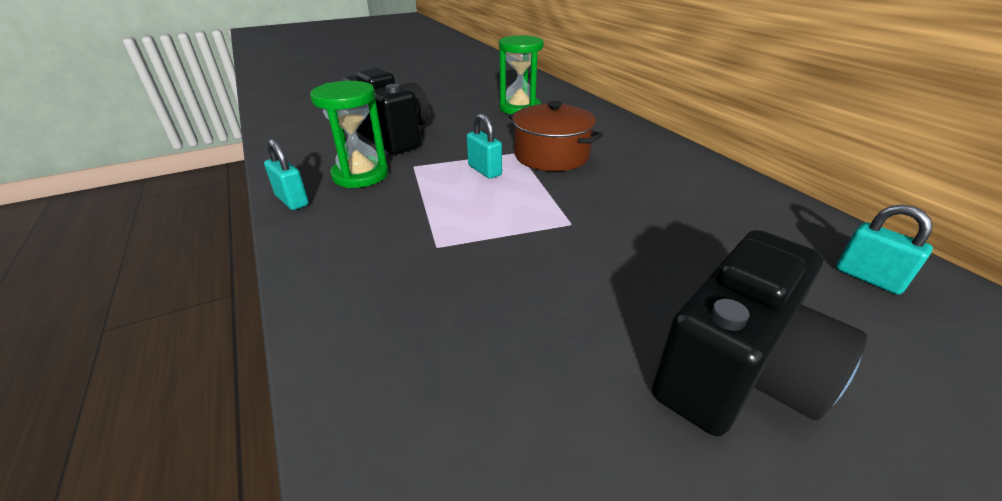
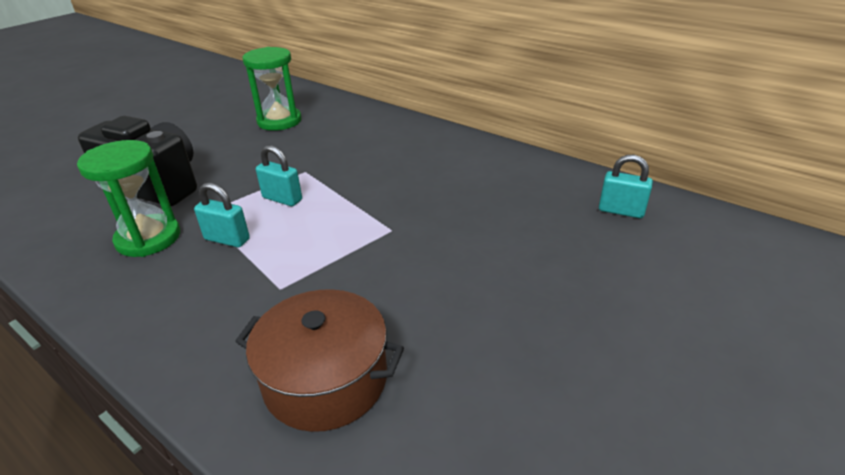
camera: 25 degrees left, 0 degrees up
turquoise padlock [264,139,309,210] -> turquoise padlock moved to [194,183,250,247]
brown pot [509,101,603,171] -> brown pot moved to [235,289,404,432]
black camera [652,230,867,436] -> none

